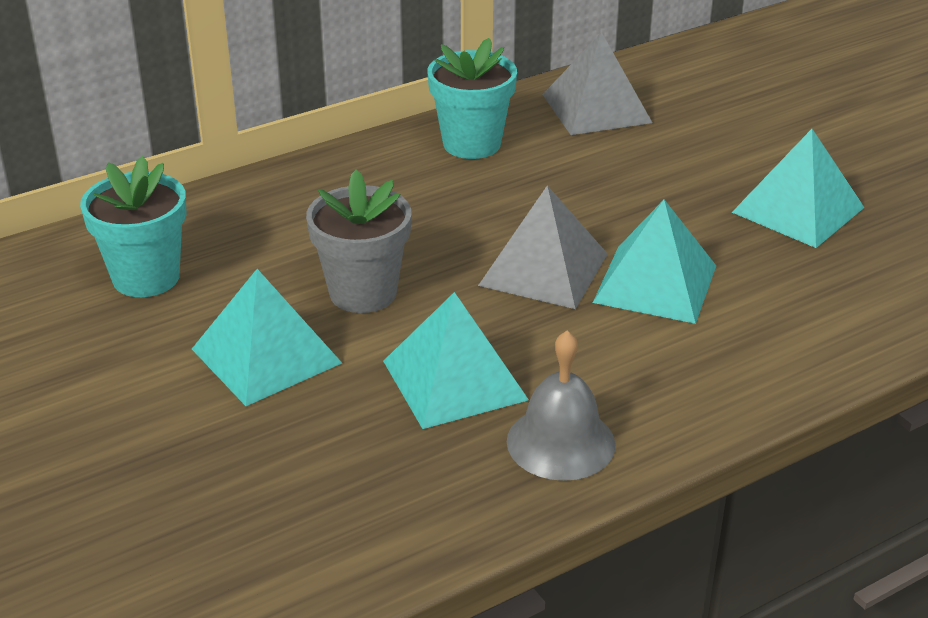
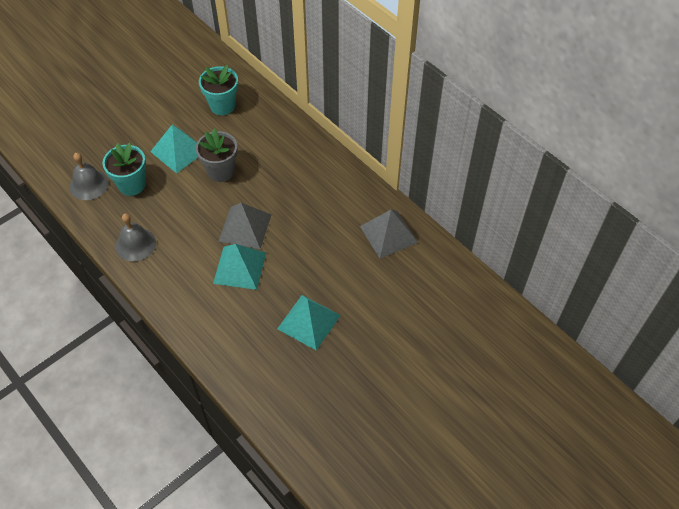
camera: 80 degrees right, 20 degrees up
turquoise pyramid [383,292,529,429] -> none
turquoise flower pot [428,38,517,159] -> turquoise flower pot moved to [103,143,146,196]
none -> grey bell [70,153,108,200]

